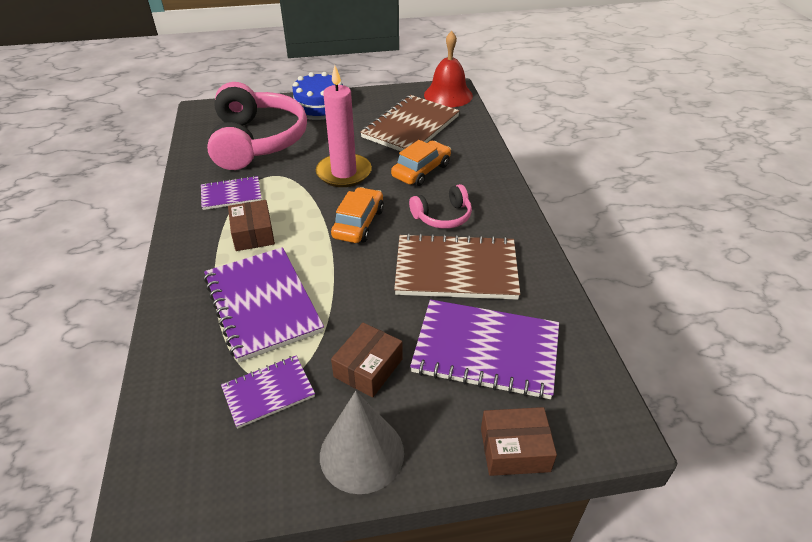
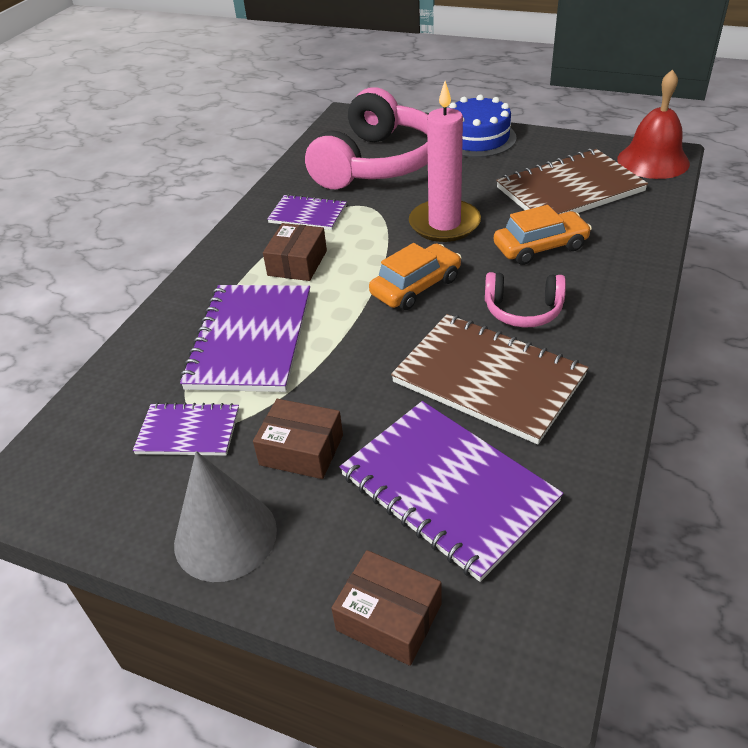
camera: 35 degrees right, 0 degrees up
brown box [331,323,402,397] -> brown box turned 45 degrees clockwise [253,399,343,479]

